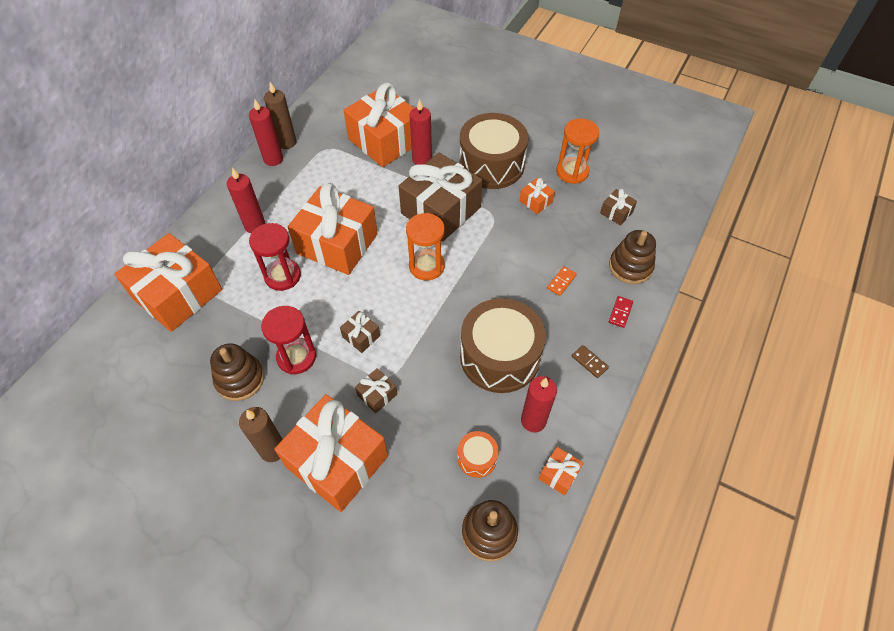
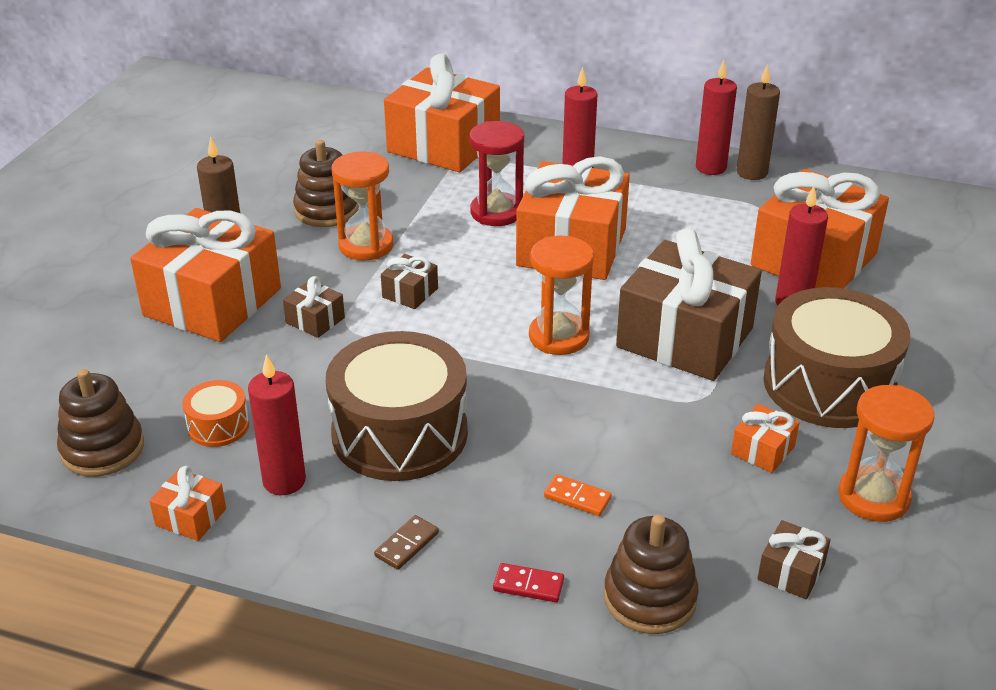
camera: 80 degrees right, 20 degrees down
red hourglass [261,306,316,374] -> orange hourglass [332,151,394,261]

